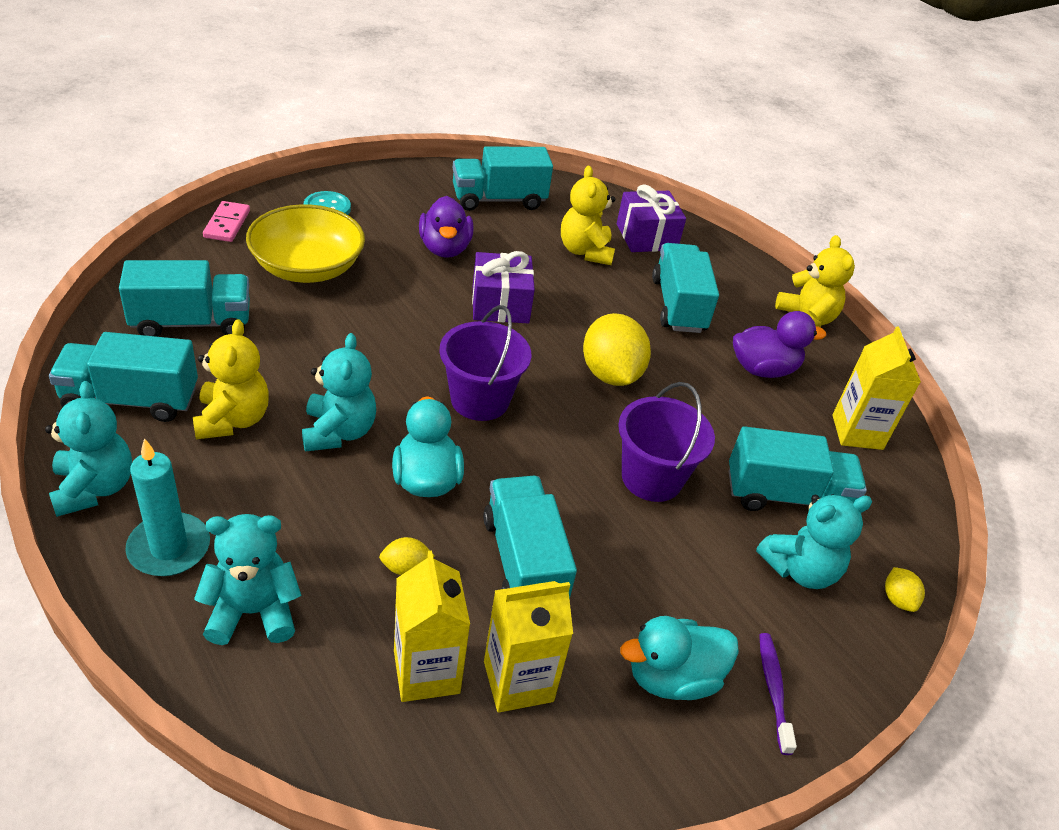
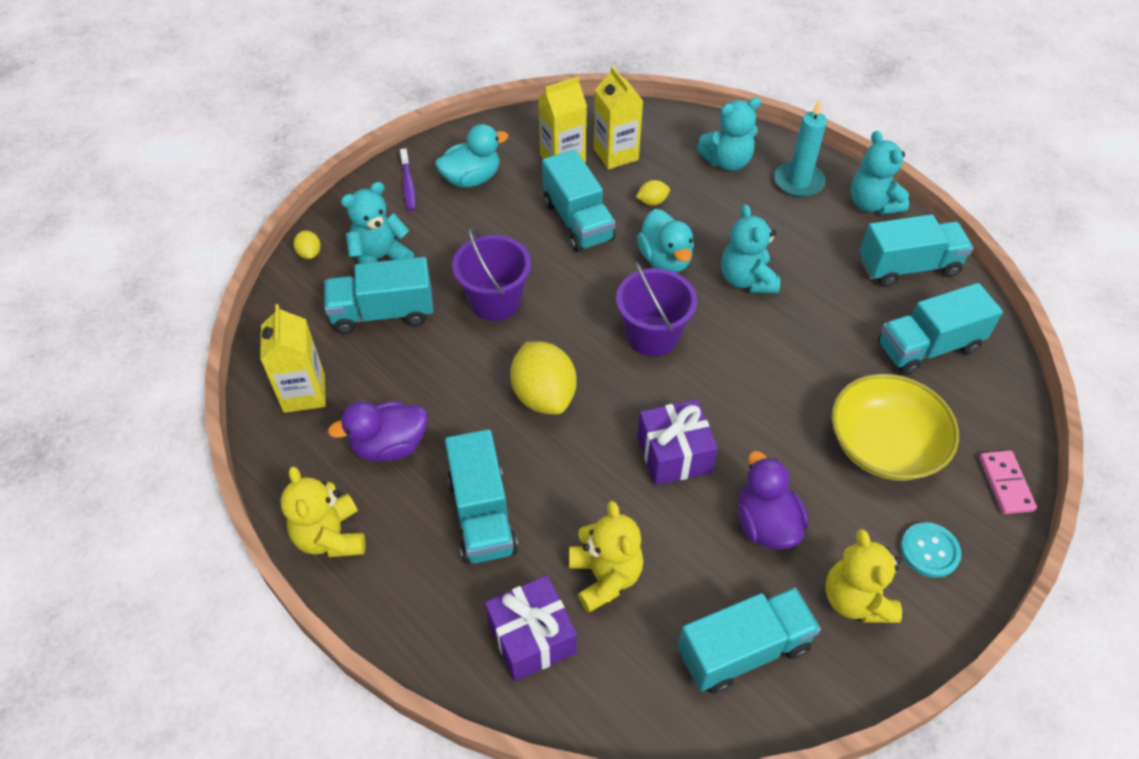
camera: 175 degrees right, 10 degrees up
yellow teddy bear [193,319,269,439] -> yellow teddy bear moved to [825,529,902,623]

